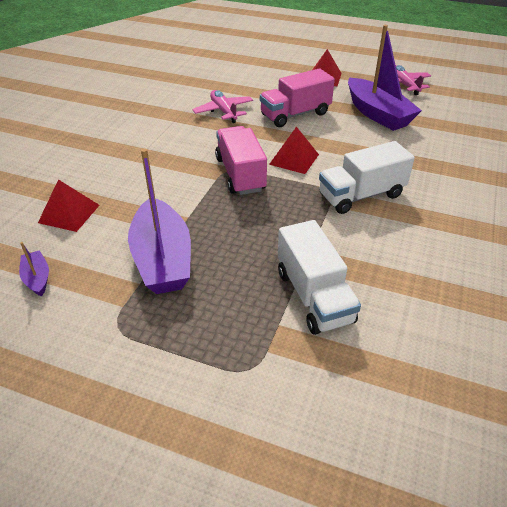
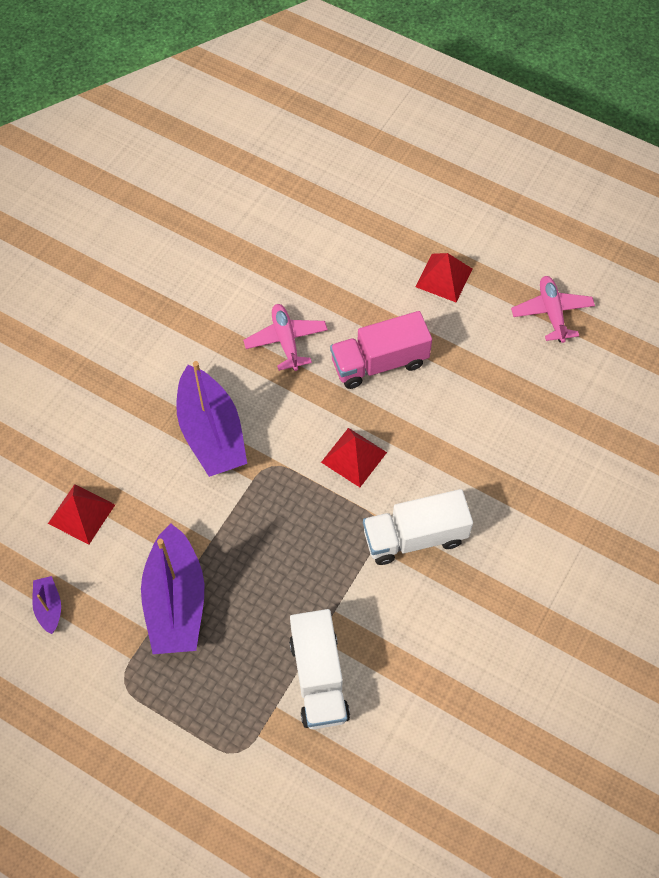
camera: 10 degrees right, 20 degrees up
pink truck [215,126,267,195] -> none
purple boat [348,25,422,131] -> purple boat moved to [176,361,247,477]

